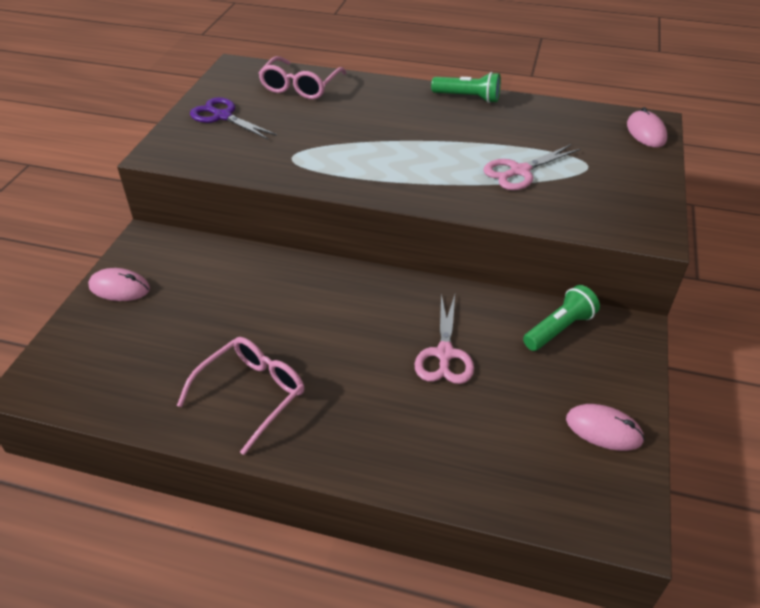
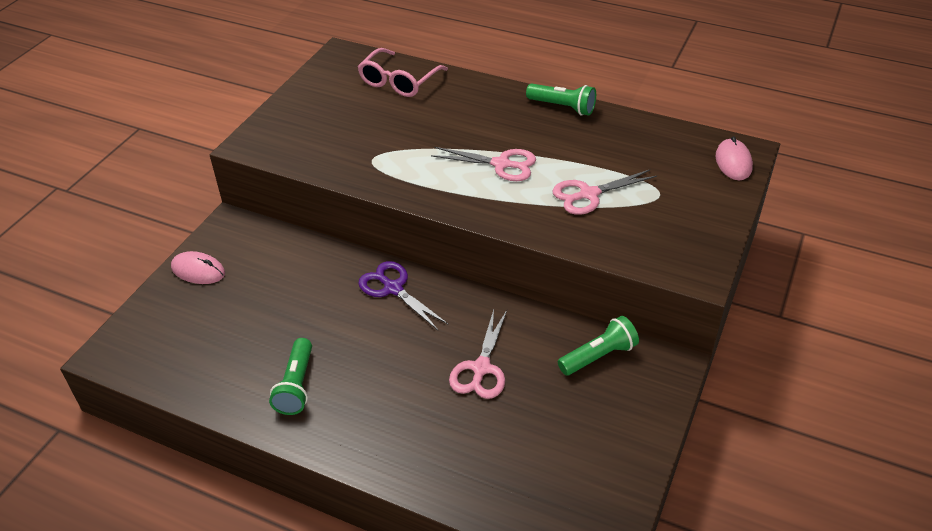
camera: 10 degrees right, 0 degrees up
pink glasses [177,337,304,455] -> green flashlight [269,338,312,415]
purple scissors [190,97,277,139] -> purple scissors moved to [358,261,449,330]
pink mouse [566,404,645,451] -> none
none -> pink scissors [431,147,536,181]

